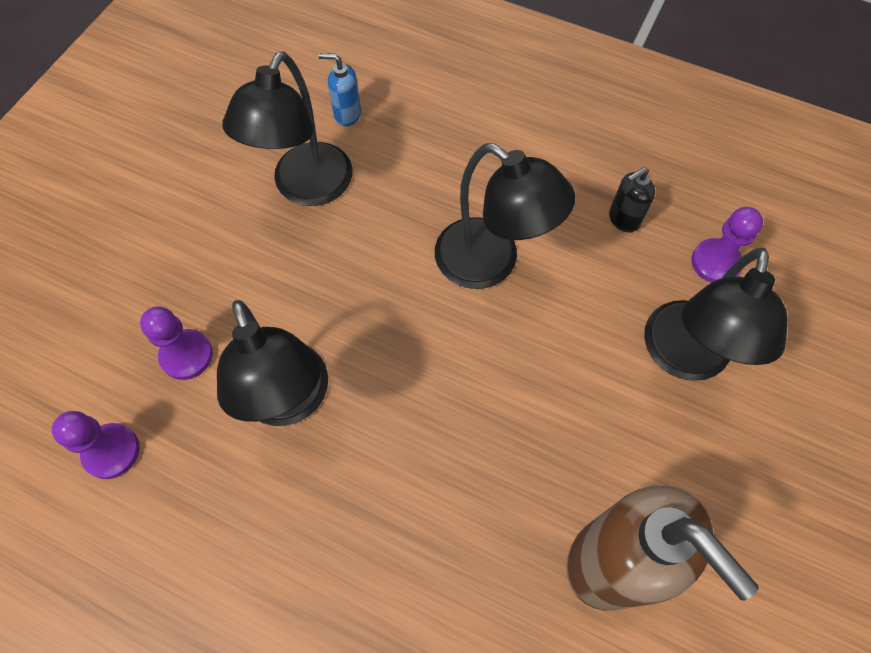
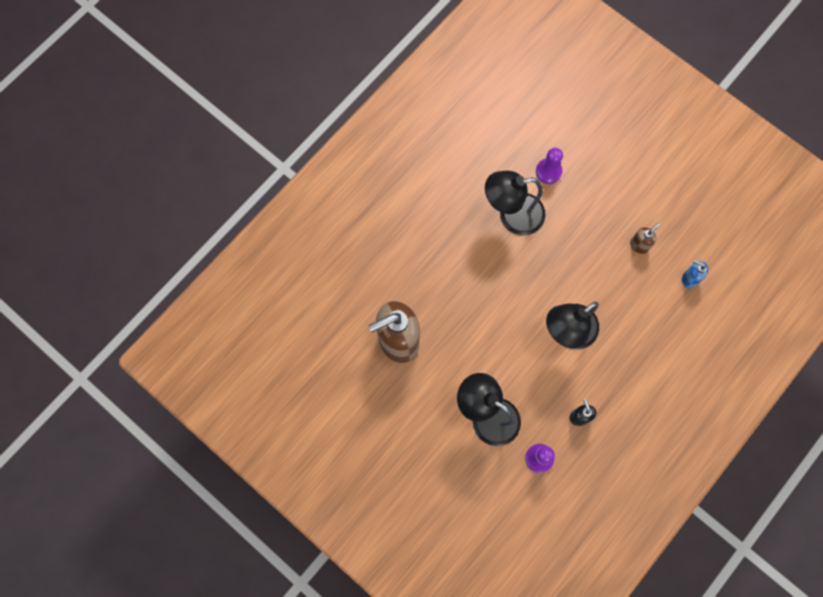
camera: 105 degrees right, 10 degrees up
purple pawn [52,411,139,479] -> none
black lamp [222,52,353,206] -> brown soap dispenser [630,223,660,254]
blue soap dispenser [318,53,361,127] -> blue soap dispenser turned 90 degrees counterclockwise [682,260,708,288]

